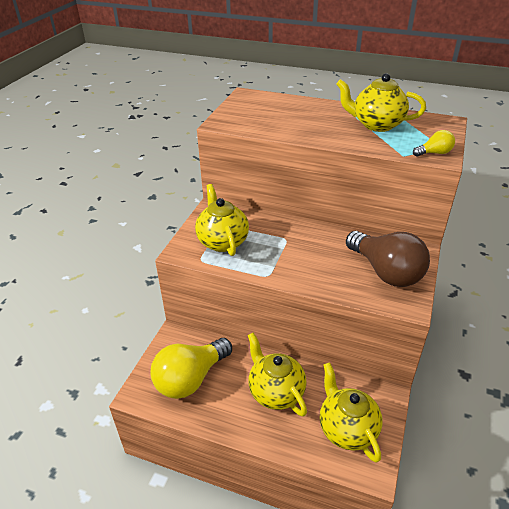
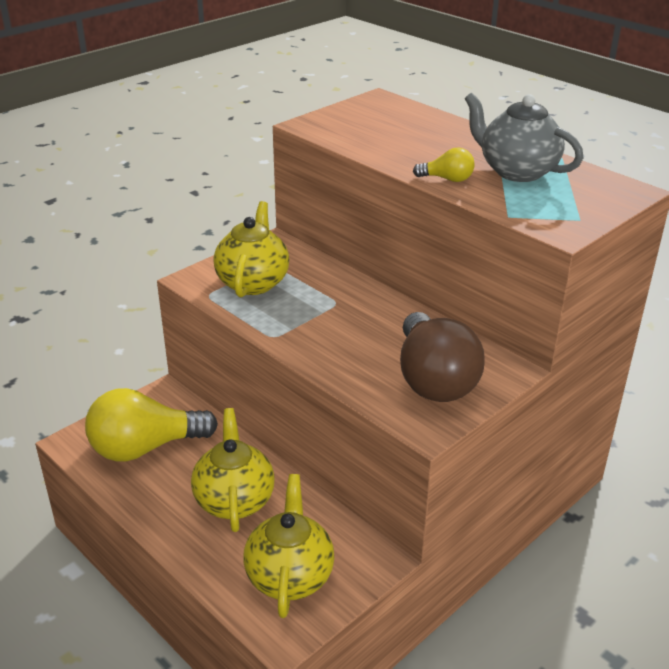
camera: 25 degrees right, 5 degrees down
yellow teapot [336,73,426,132] -> grey teapot [464,93,583,182]
yellow light bulb [413,130,455,157] -> yellow light bulb moved to [413,147,475,182]

